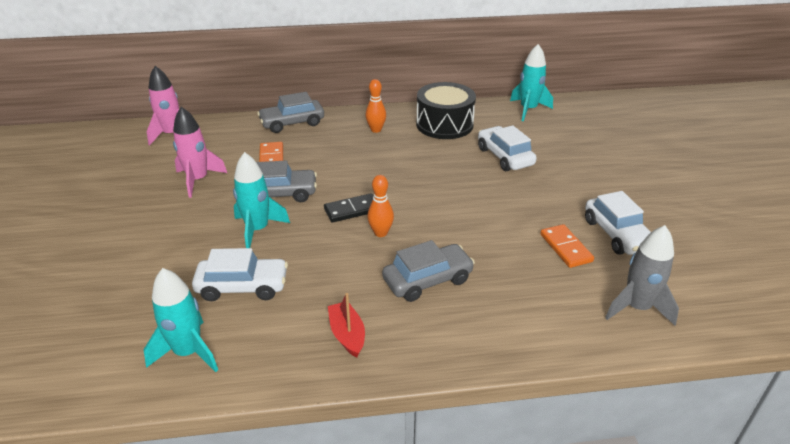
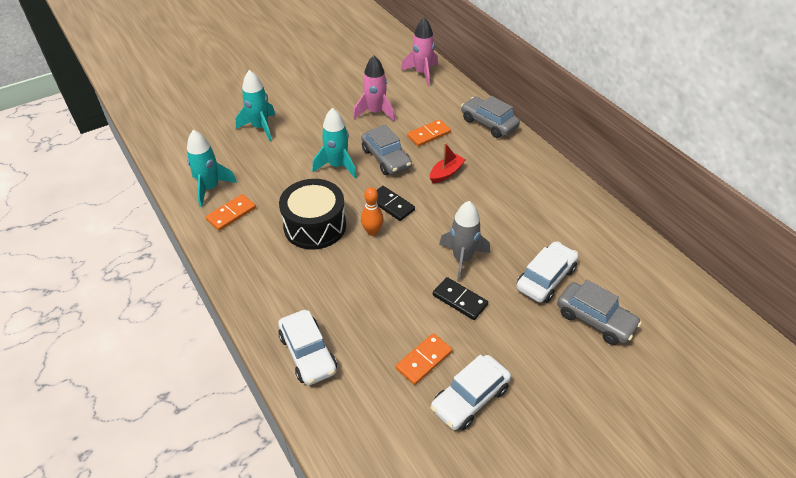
camera: 65 degrees right, 10 degrees up
white car [192,248,288,301] -> white car moved to [278,310,337,385]
red boat [328,293,365,357] -> red boat moved to [430,143,466,183]
orange bowling pin [366,79,386,133] -> none
grey car [382,240,475,302] -> grey car moved to [557,280,642,345]
black drum [416,82,476,139] -> black drum moved to [279,179,346,250]
turquoise rocket [510,44,553,121] -> turquoise rocket moved to [236,70,275,141]
grey rocket [605,225,679,325] -> grey rocket moved to [439,201,490,282]
none -> orange domino [205,194,256,231]
none -> black domino [433,277,488,320]

